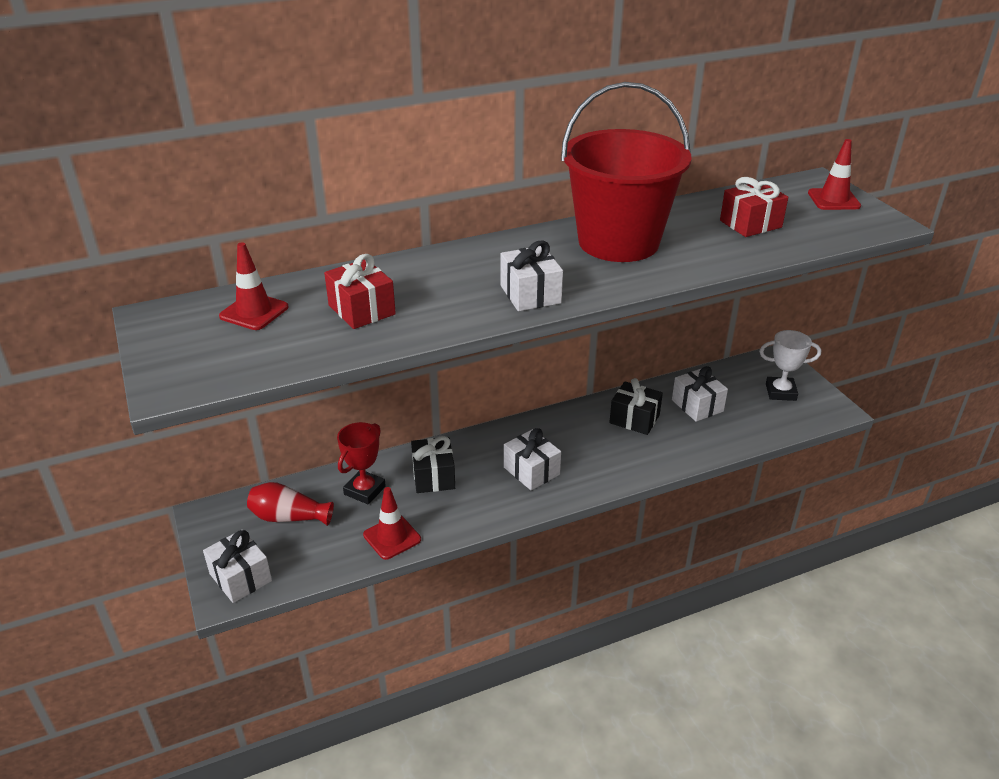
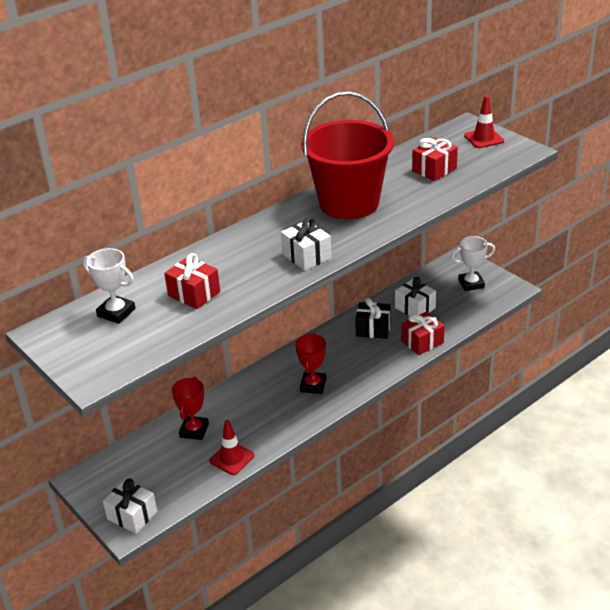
camera: 15 degrees left, 0 degrees up
red traffic cone [219,242,289,330] -> white trophy [83,248,135,324]
red vase [247,482,334,526] -> none
black gift [411,436,455,493] -> none
white gift [504,428,561,490] -> red trophy [295,333,326,394]
none -> red gift [401,312,445,355]

